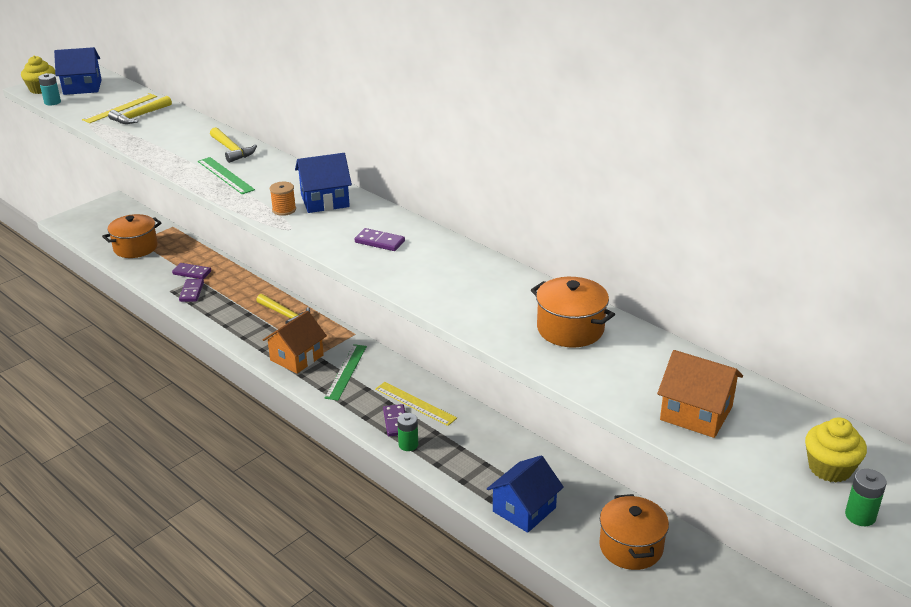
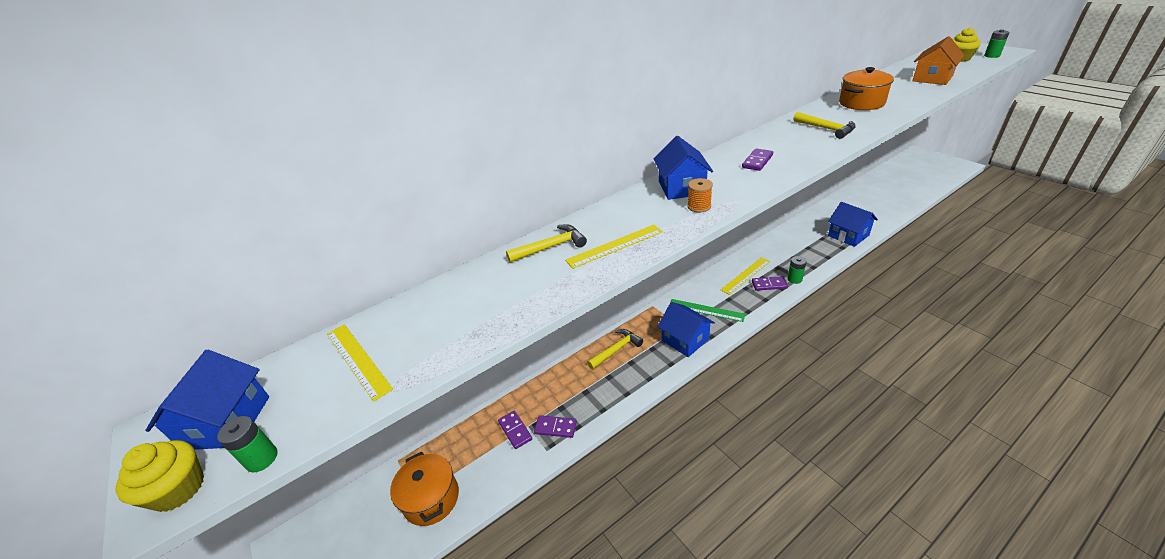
camera: 75 degrees left, 5 degrees up
turquoise battery [38,73,61,106] -> green battery [217,416,277,472]
yellow hammer [108,96,172,124] -> yellow hammer moved to [793,112,856,139]
purple domino [172,263,211,279] -> purple domino turned 60 degrees counterclockwise [498,411,532,449]
green ruler [198,157,255,194] -> yellow ruler [565,225,663,269]
orange house [263,311,327,374] -> blue house [657,302,715,357]
orange pot [599,494,669,570] -> none

